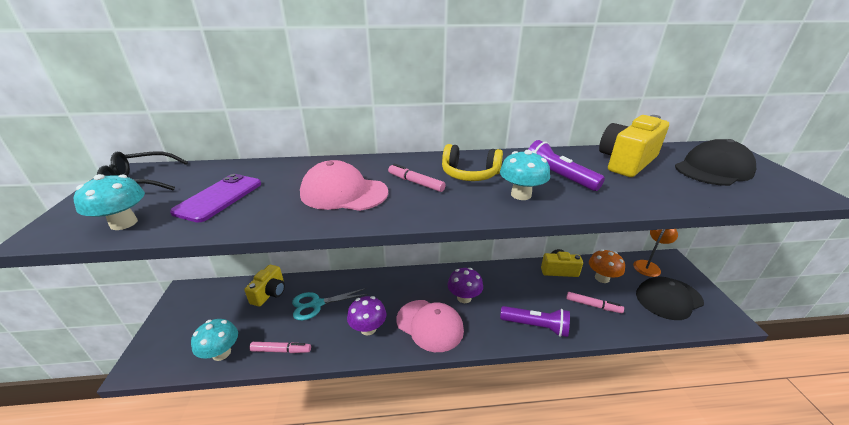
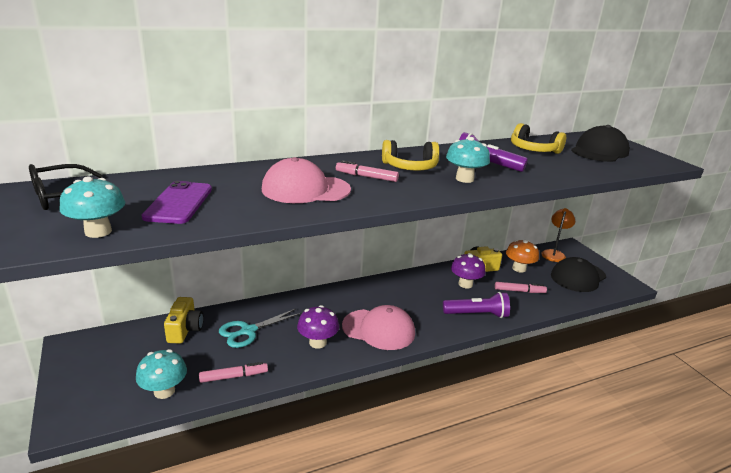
camera: 20 degrees left, 5 degrees down
purple mushroom [448,268,483,303] -> purple mushroom moved to [451,253,486,288]
yellow camera [599,115,669,177] -> yellow headphones [511,123,566,154]

